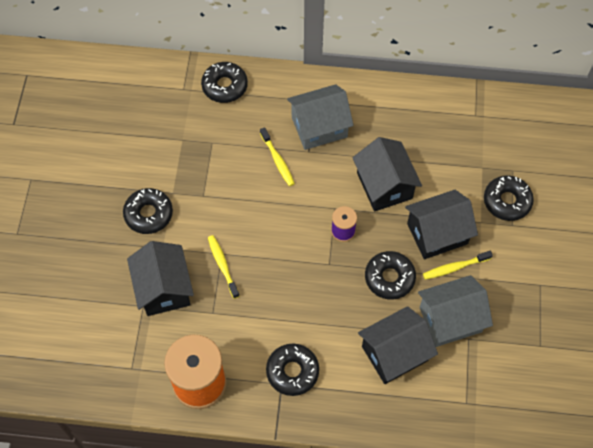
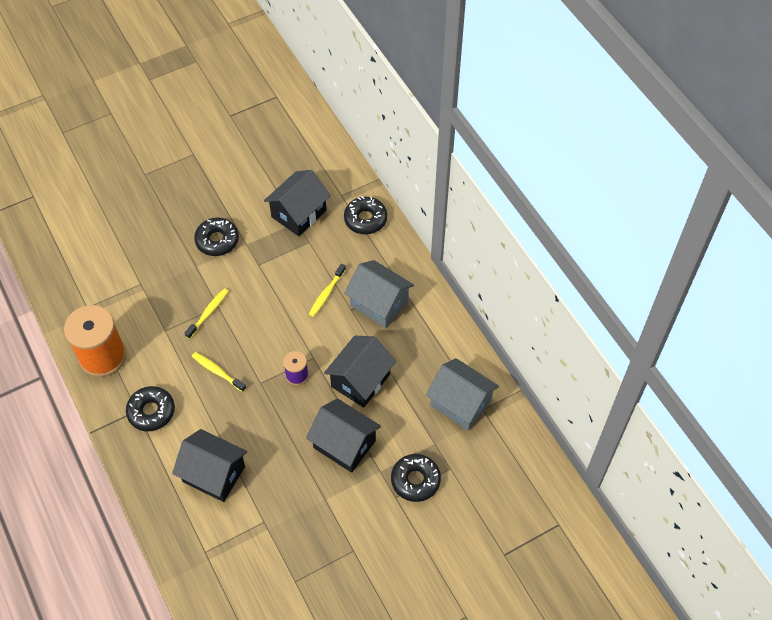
camera: 55 degrees right, 5 degrees down
black house [127,241,194,316] -> black house moved to [264,170,331,236]
black donut [365,251,416,300] -> none
grey house [418,275,493,347] -> grey house moved to [426,358,499,431]
yellow toothbrush [423,251,493,280] -> yellow toothbrush moved to [192,352,246,392]

